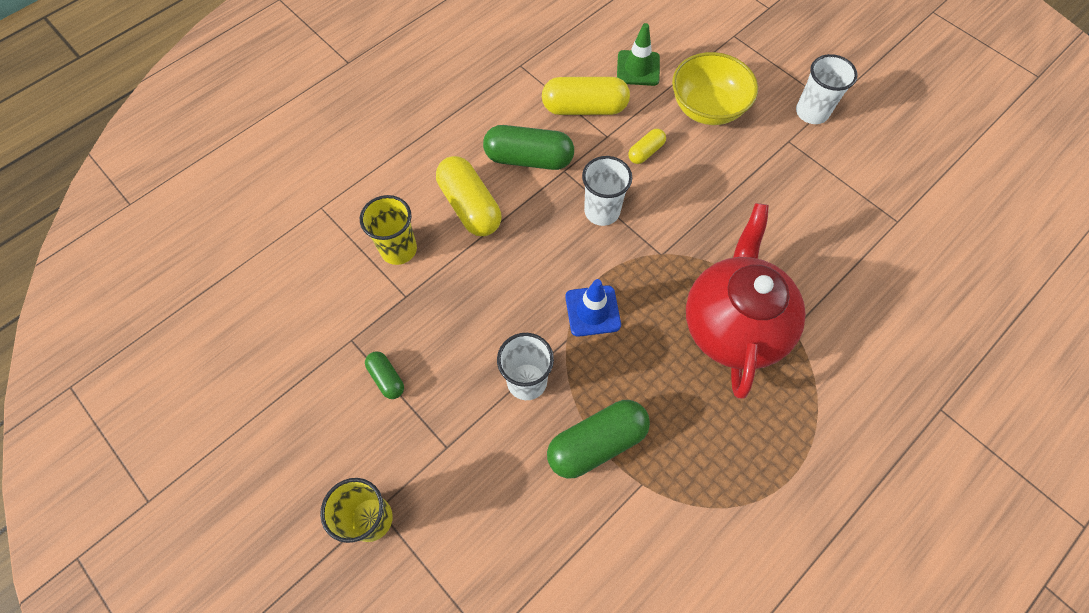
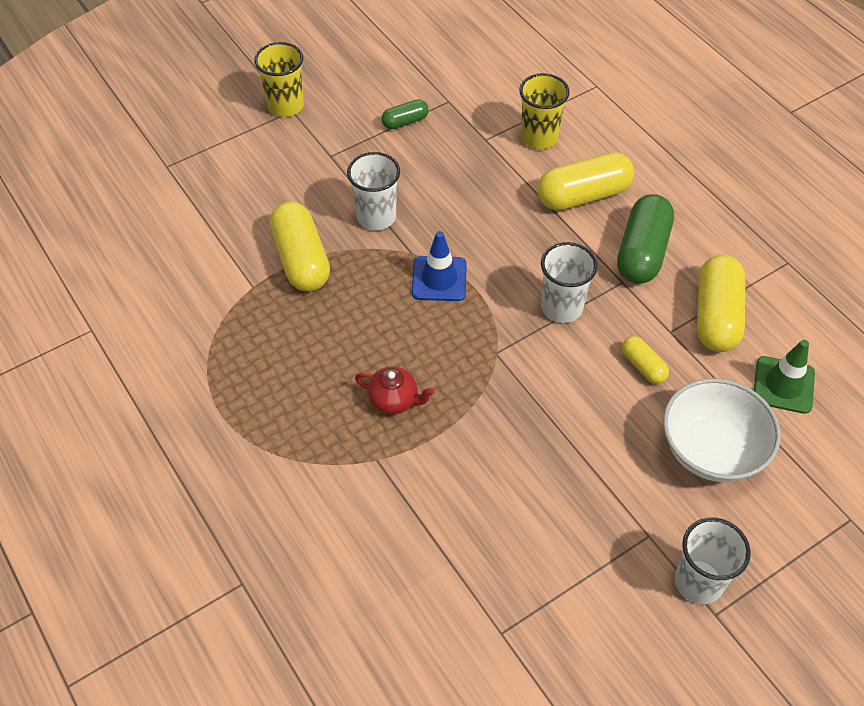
camera: 100 degrees right, 10 degrees down
green capsule [547,400,650,479] -> yellow capsule [269,202,330,291]
yellow bowl [672,52,758,125] -> white bowl [663,378,781,482]
red teapot [686,203,806,399] -> red teapot [355,366,435,414], size x0.40

